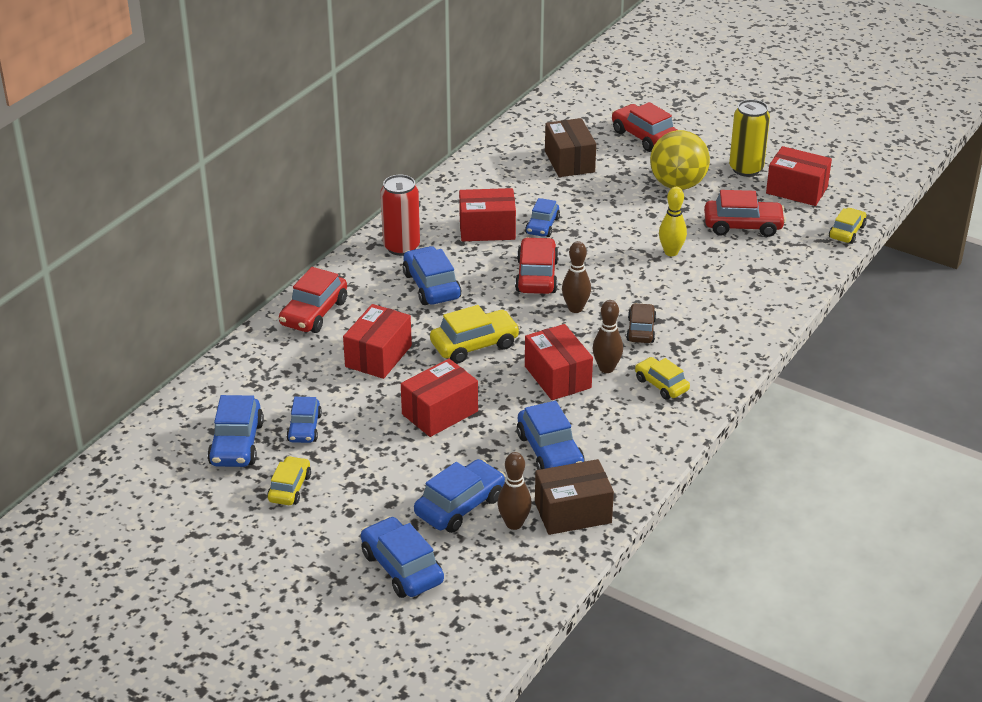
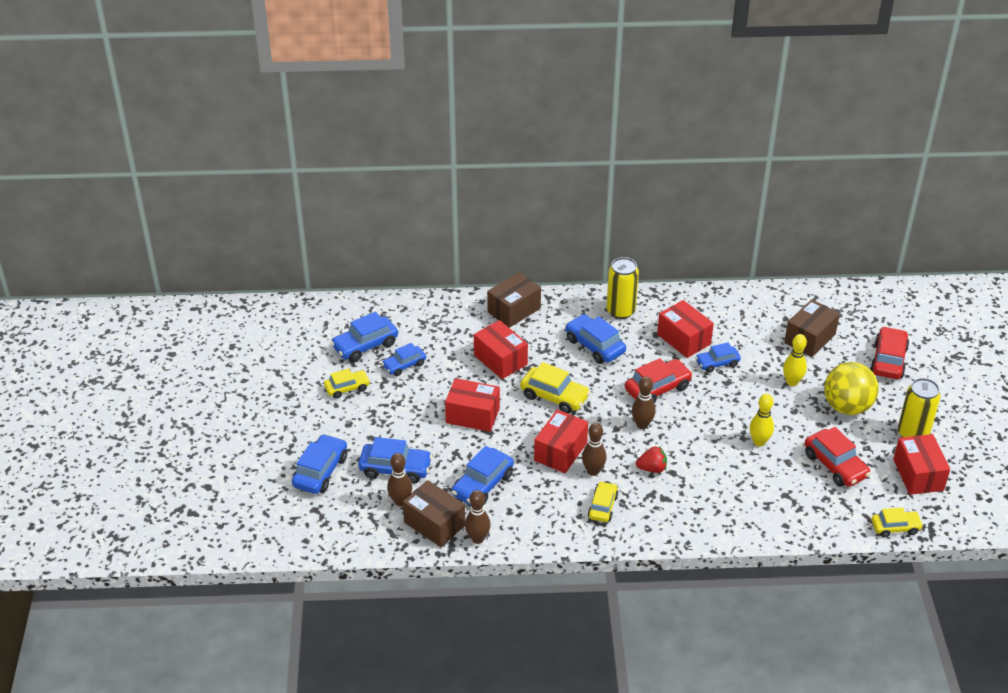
camera: 55 degrees right, 5 degrees up
red car [279,267,347,333] -> brown box [487,272,541,328]
red box [343,304,412,379] -> red box turned 60 degrees clockwise [474,320,528,379]
red can [381,175,420,256] -> yellow can [607,257,639,319]
blue car [403,246,461,305] -> blue car turned 75 degrees counterclockwise [565,314,626,364]
brown car [626,303,657,343] -> red strawberry [636,446,667,473]
none -> brown bowling pin [465,490,491,544]
none -> yellow bowling pin [783,334,807,386]

